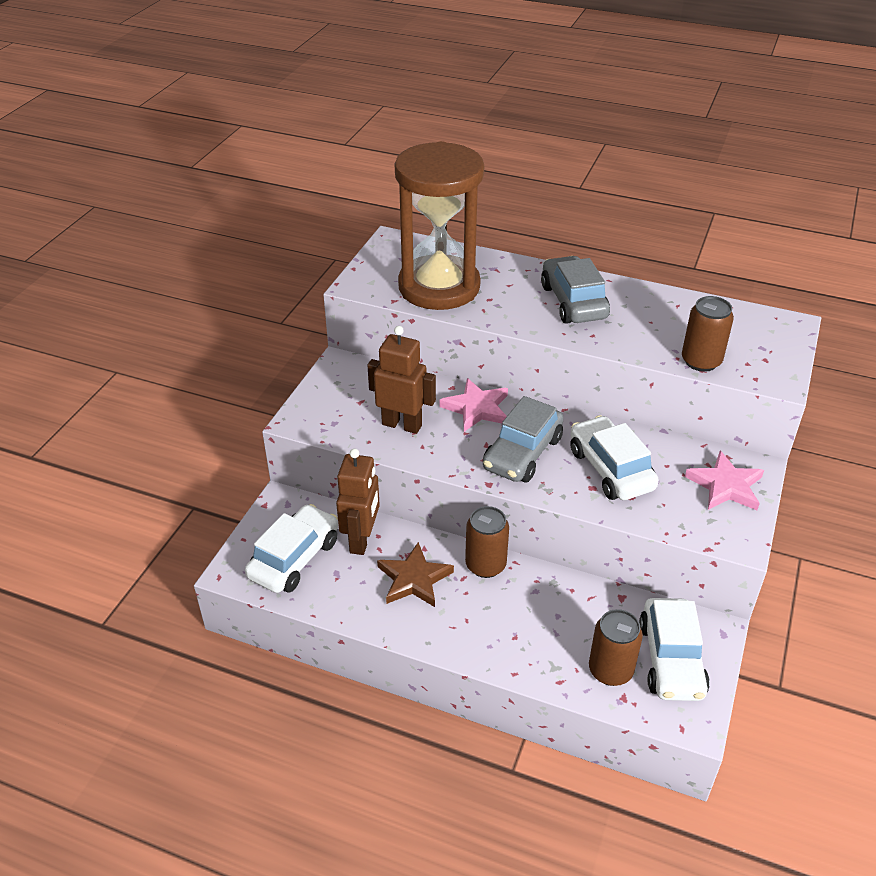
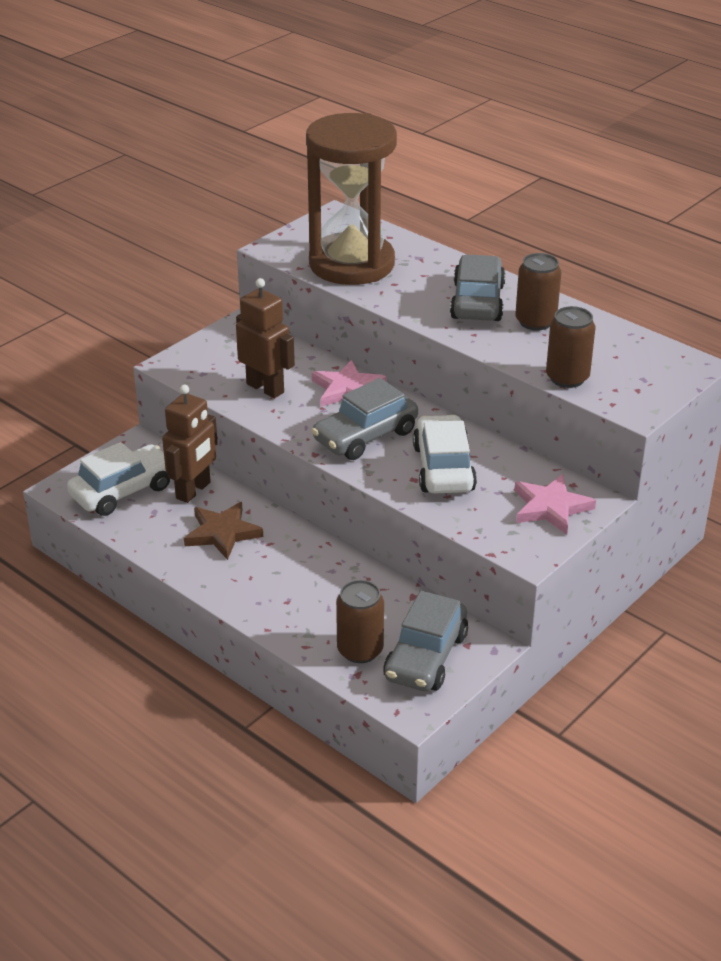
camera: 20 degrees right, 5 degrees down
brown can [465,506,509,578] -> brown can moved to [515,253,561,331]
white car [639,598,710,701] -> grey car [383,591,468,691]

